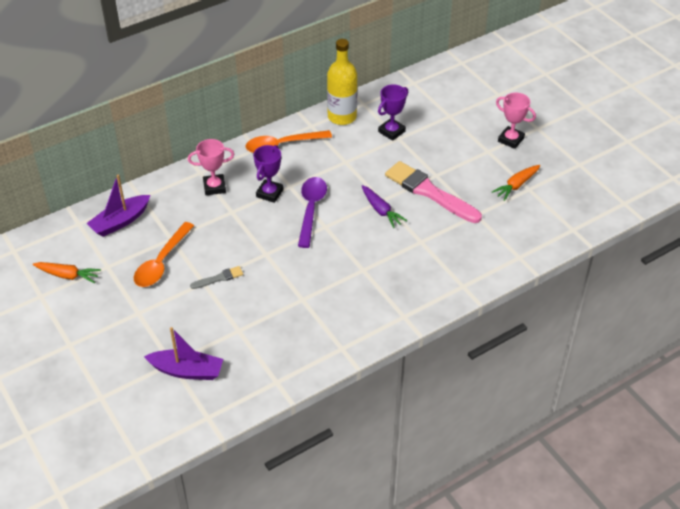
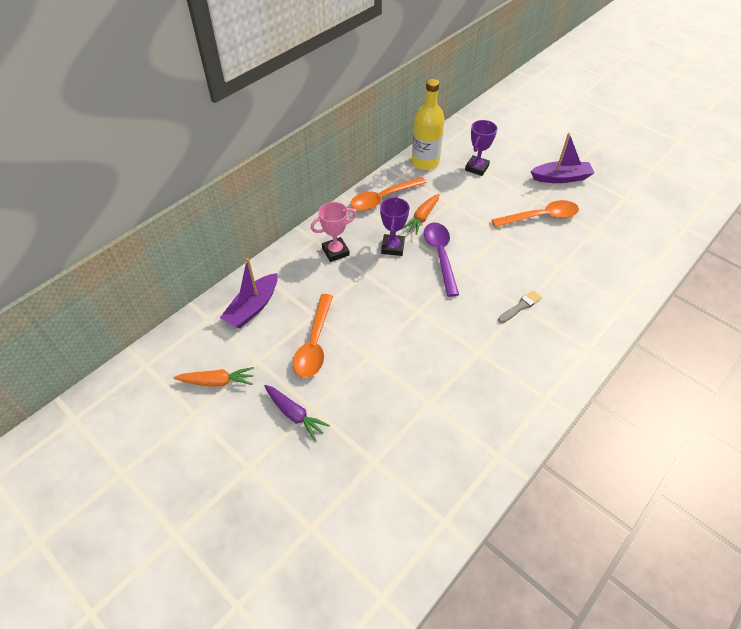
camera: 15 degrees left, 5 degrees up
purple boat [144,327,223,380] -> purple boat moved to [531,133,594,183]
grey brush [190,266,243,289] -> grey brush moved to [498,290,542,323]
purple carrot [362,185,407,228] -> purple carrot moved to [264,385,330,441]
pink brush [385,161,482,223] -> orange spoon [492,200,579,227]
orange carrot [492,165,540,201] -> orange carrot moved to [402,194,440,235]
pink trophy [496,93,536,149] -> none

